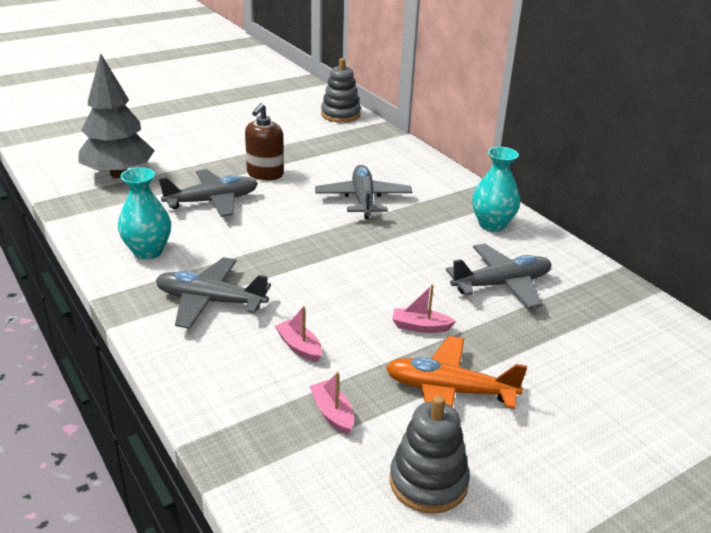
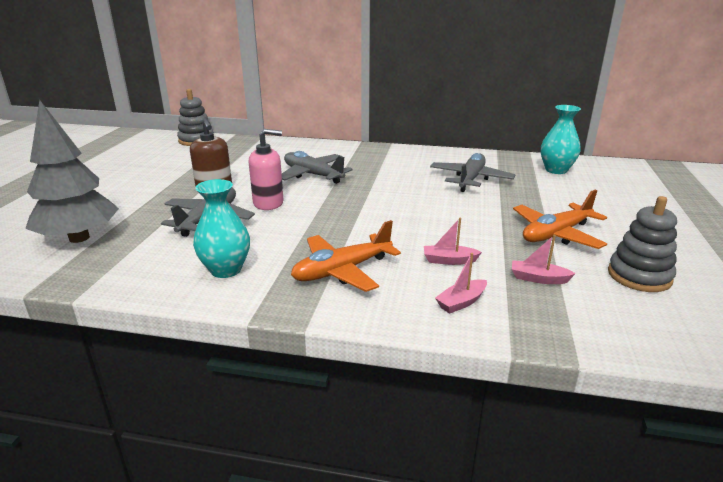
camera: 45 degrees left, 5 degrees down
grey plane [156,257,271,329] -> orange plane [291,220,401,292]
pink boat [392,284,456,333] -> pink boat moved to [435,253,487,314]
turquoise vase [472,147,520,232] -> turquoise vase moved to [541,105,581,174]
none -> pink soap dispenser [249,129,284,210]

